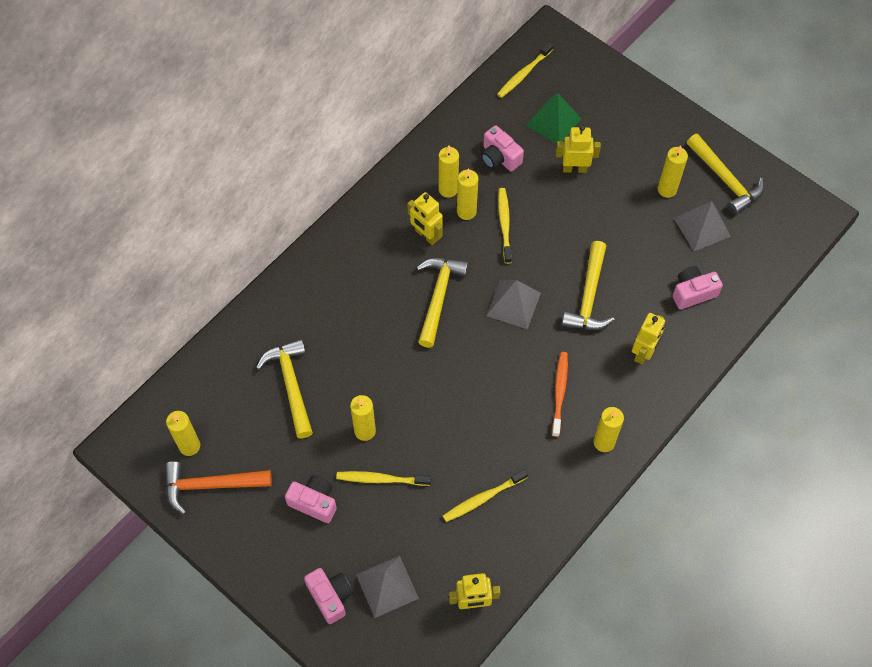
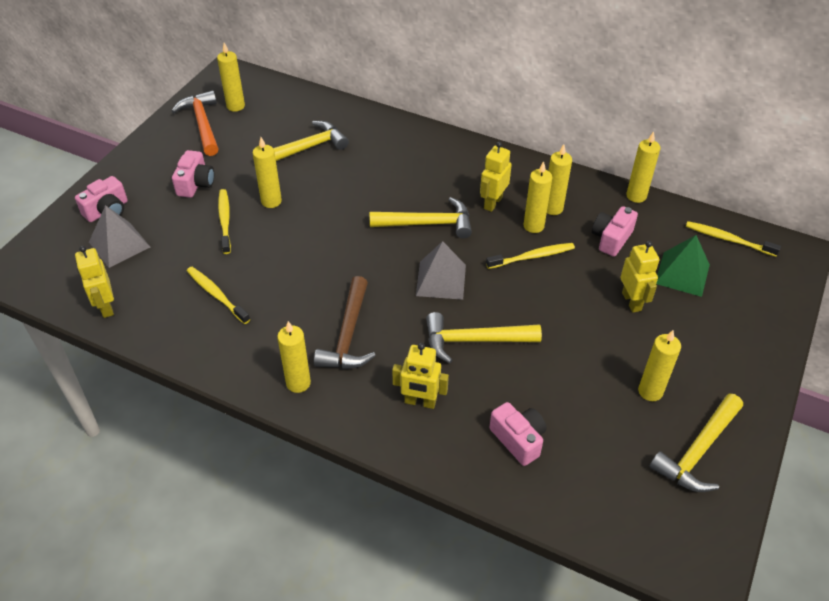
camera: 75 degrees right, 15 degrees down
orange toothbrush [552,352,568,437] -> brown hammer [314,276,376,369]
grey pyramid [674,201,731,251] -> none
none -> yellow candle [626,131,660,203]

